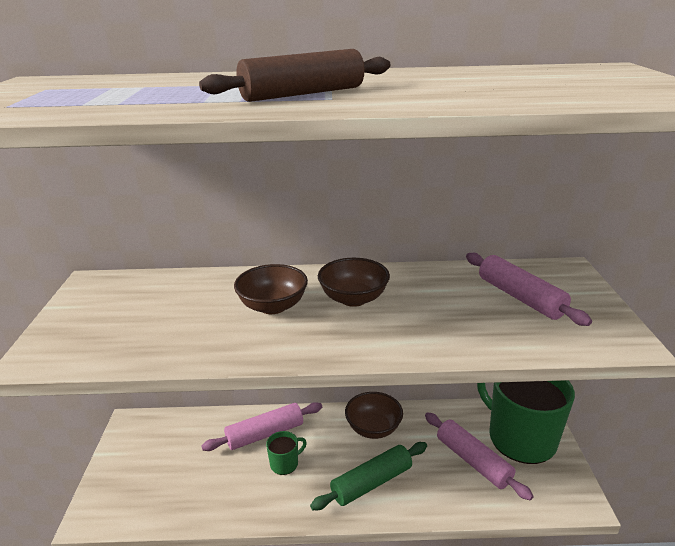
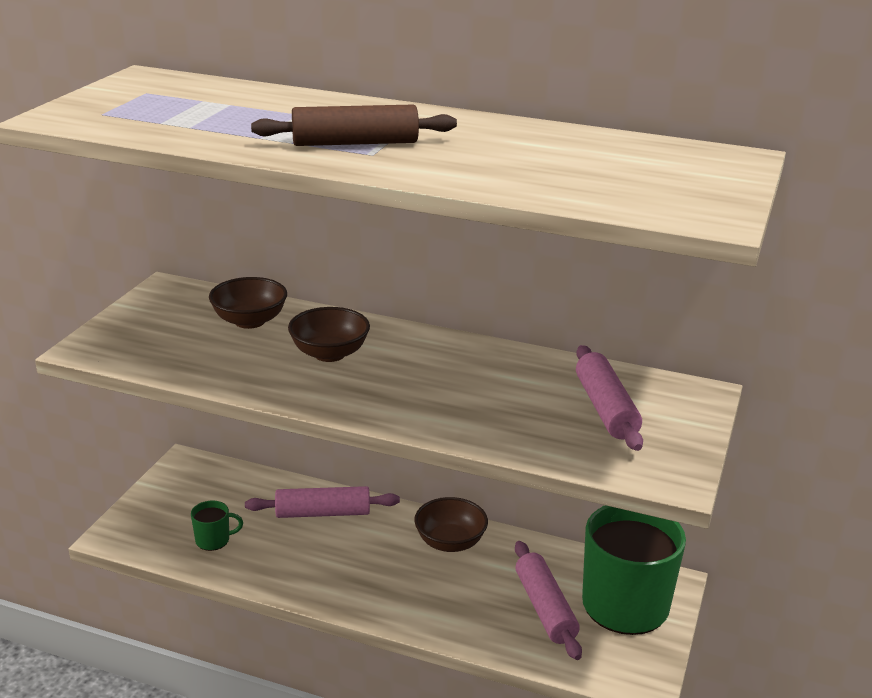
camera: 20 degrees right, 0 degrees up
green mug [266,431,307,475] -> green mug moved to [191,501,243,551]
green rolling pin [310,442,427,510] -> none
brown bowl [318,258,390,307] -> brown bowl moved to [209,277,287,329]

